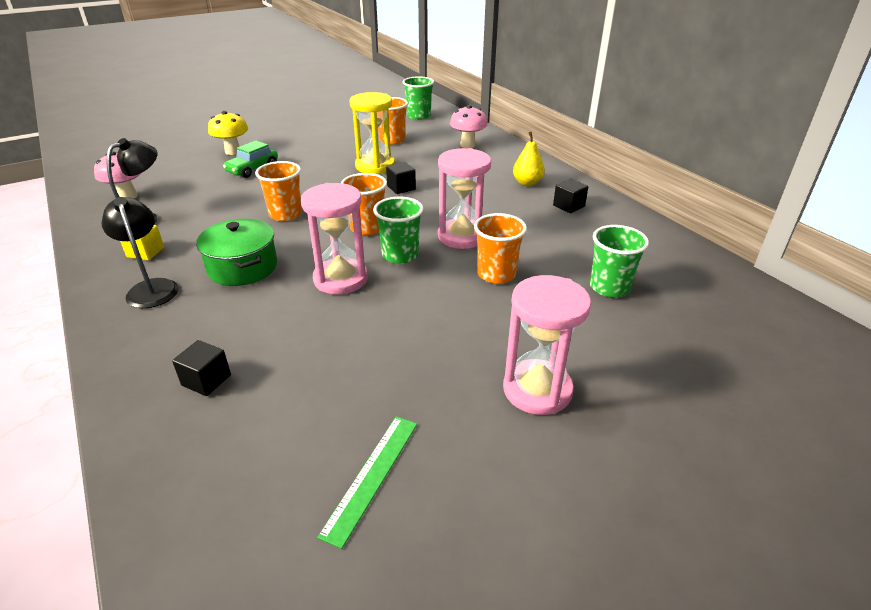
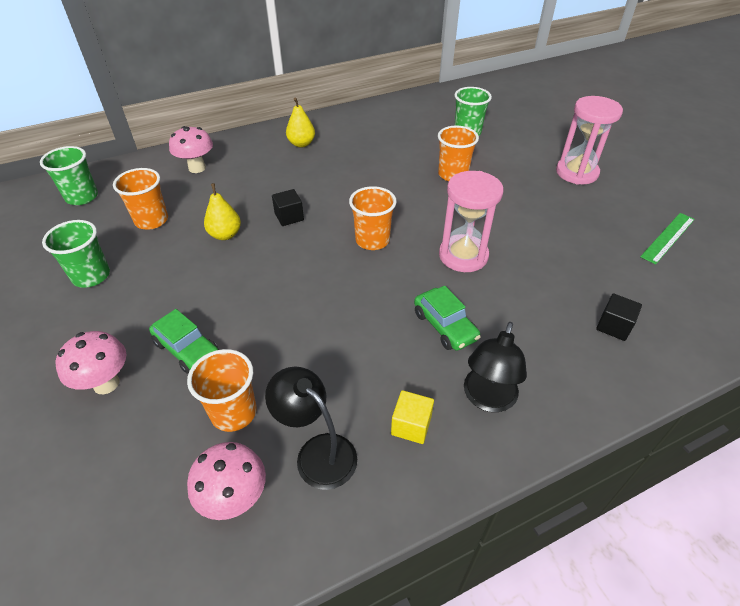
camera: 85 degrees left, 10 degrees up
black lamp [101,197,178,308] -> black lamp turned 45 degrees counterclockwise [464,322,527,412]
green pot [196,219,277,286] -> green car [414,286,481,351]
yellow mushroom [208,111,248,155] -> pink mushroom [55,331,127,394]
orange cup [255,161,302,221] -> orange cup moved to [187,349,257,432]
green ruler [317,416,417,549] -> green ruler turned 75 degrees counterclockwise [640,213,695,265]
yellow hourglass [350,92,395,174] -> yellow pear [204,183,241,240]
green cup [373,197,423,264] -> green cup moved to [42,220,110,288]
pink hourglass [438,148,491,249] -> none
black cube [553,179,588,213] -> none

